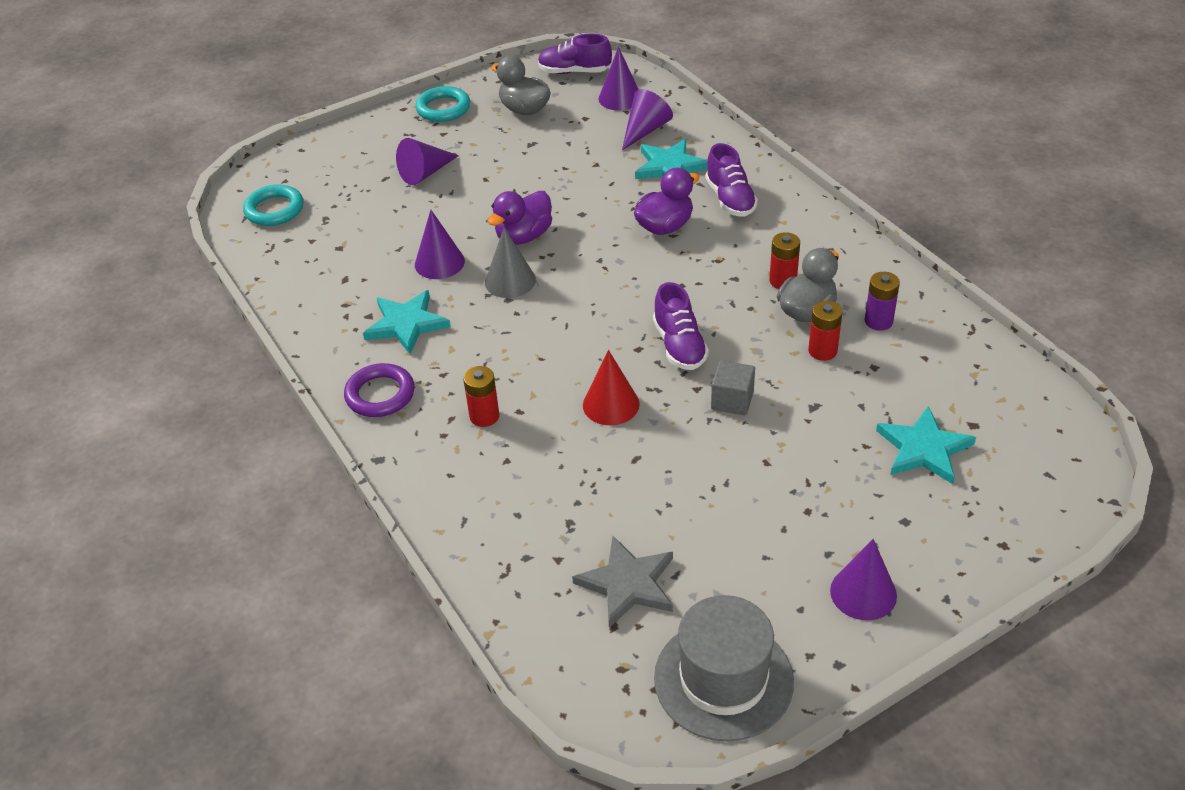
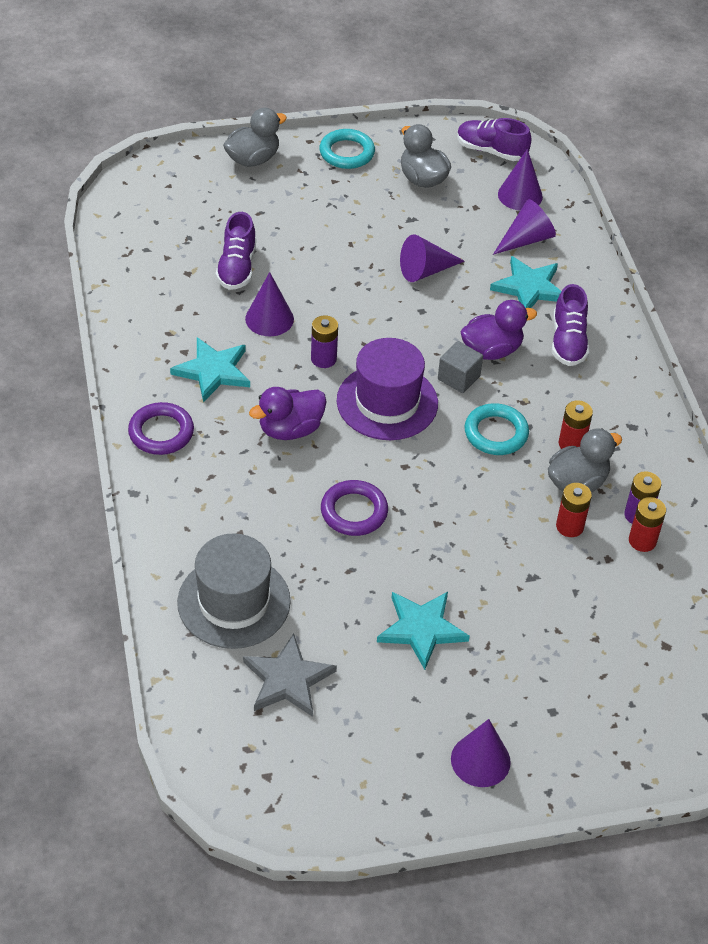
camera: 15 degrees right, 5 degrees up
turquoise ring [243,185,303,226] -> turquoise ring moved to [464,403,529,455]
purple cone [396,138,459,185] -> purple cone moved to [400,234,465,282]
red battery [463,366,499,427] -> red battery moved to [629,497,666,552]
grey cone [485,228,536,298] -> purple battery [311,315,338,368]
purple duck [487,191,552,245] -> purple duck moved to [249,387,327,440]
red cone [583,350,640,425] -> purple ring [321,480,388,536]
purple shoe [653,282,709,370] -> purple shoe moved to [216,212,256,290]
grey hat [654,595,794,742] -> grey hat moved to [177,533,291,649]
grey cube [711,360,755,415] -> grey cube moved to [438,341,483,393]
turquoise star [876,406,976,484] -> turquoise star moved to [377,592,470,670]
none -> grey duck [223,108,287,167]
none -> purple hat [337,338,438,440]

